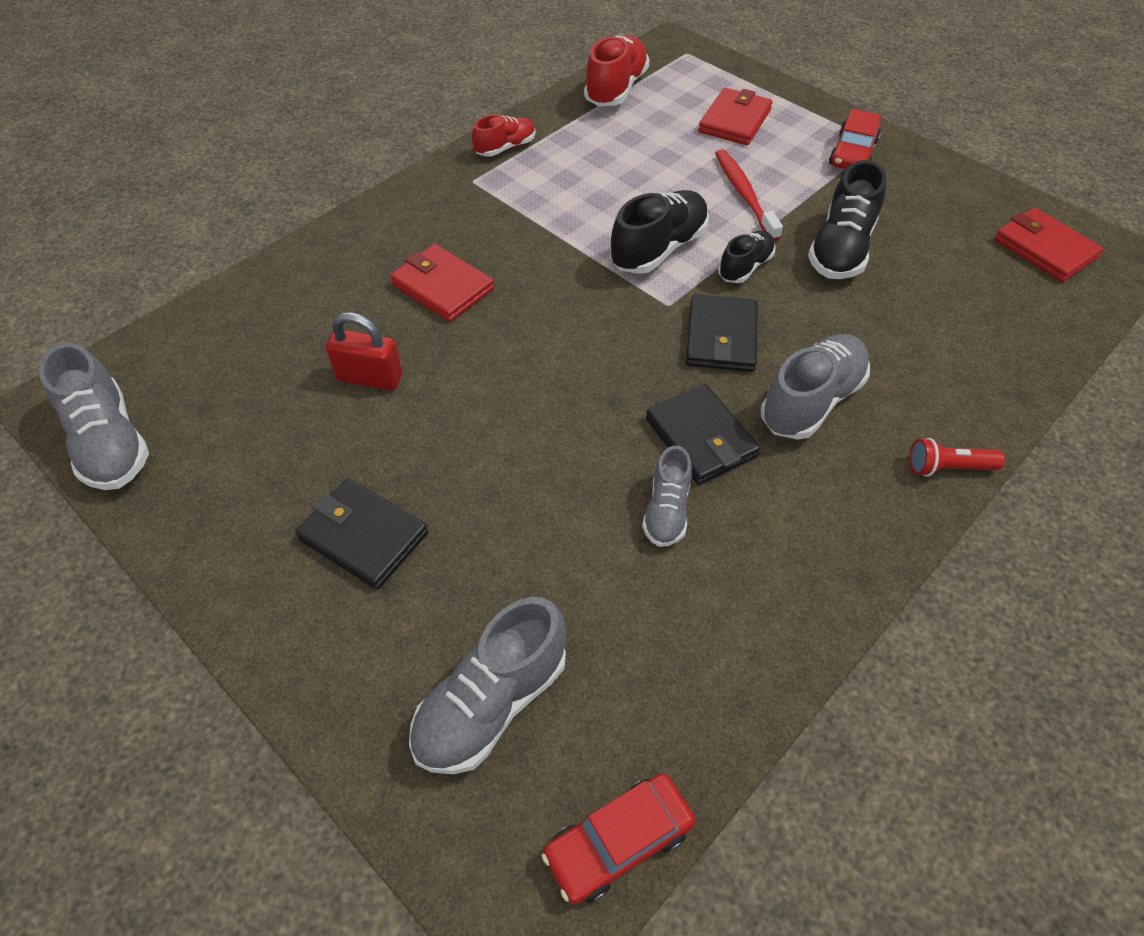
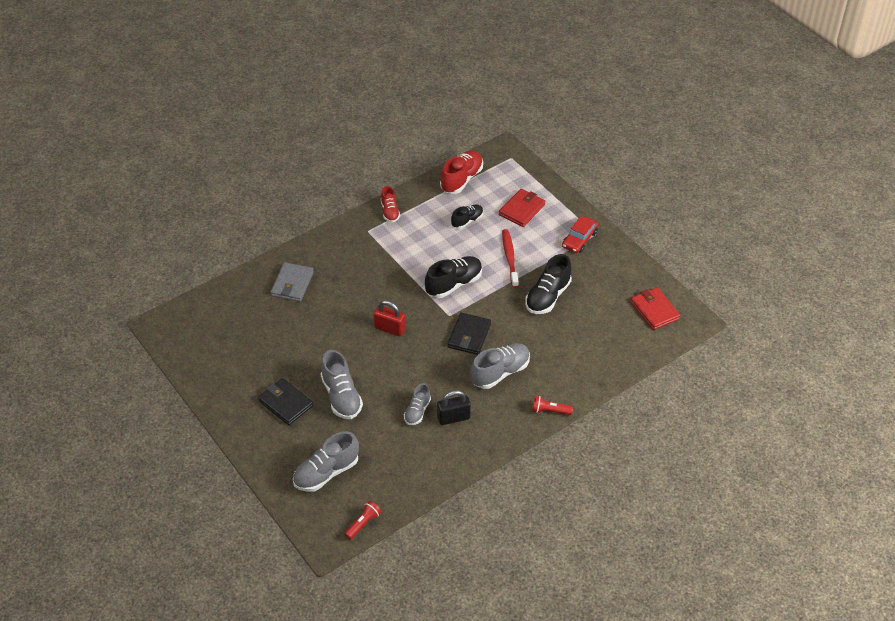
camera: 10 degrees right, 5 degrees down
grey shoe [39,343,149,490] -> grey shoe moved to [321,350,363,419]
red padlock [325,312,403,391] -> red padlock moved to [374,300,406,336]
red wallet [390,244,494,322] -> none
red shoe [472,115,536,157] -> red shoe turned 105 degrees clockwise [381,186,400,223]
red car [542,773,696,905] -> red flashlight [344,501,381,540]
black wallet [646,384,761,485] -> none
black shoe [718,231,776,283] -> black shoe moved to [451,204,483,229]
none -> grey wallet [271,262,314,302]
none -> black padlock [437,390,471,425]

